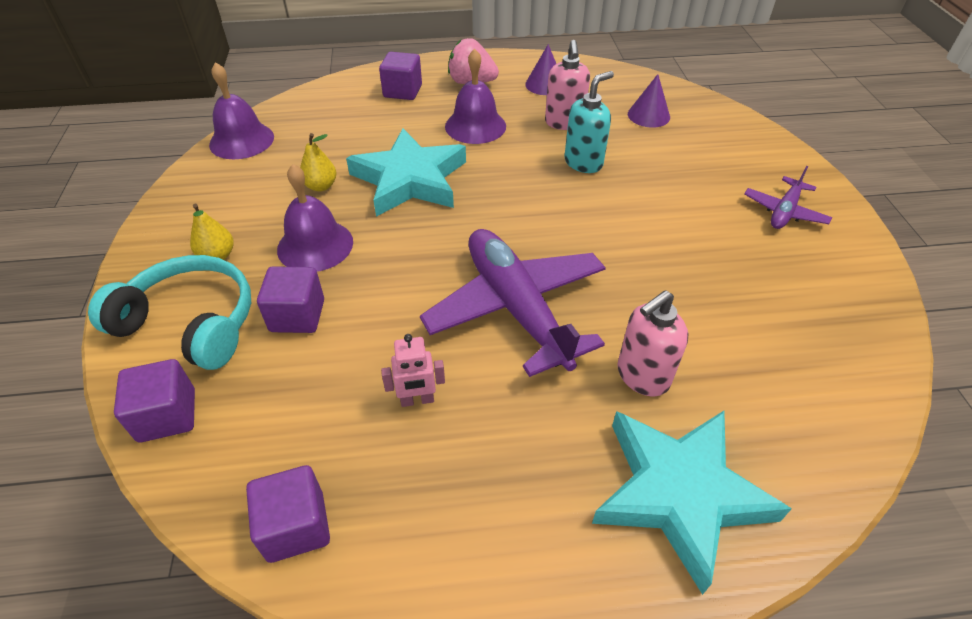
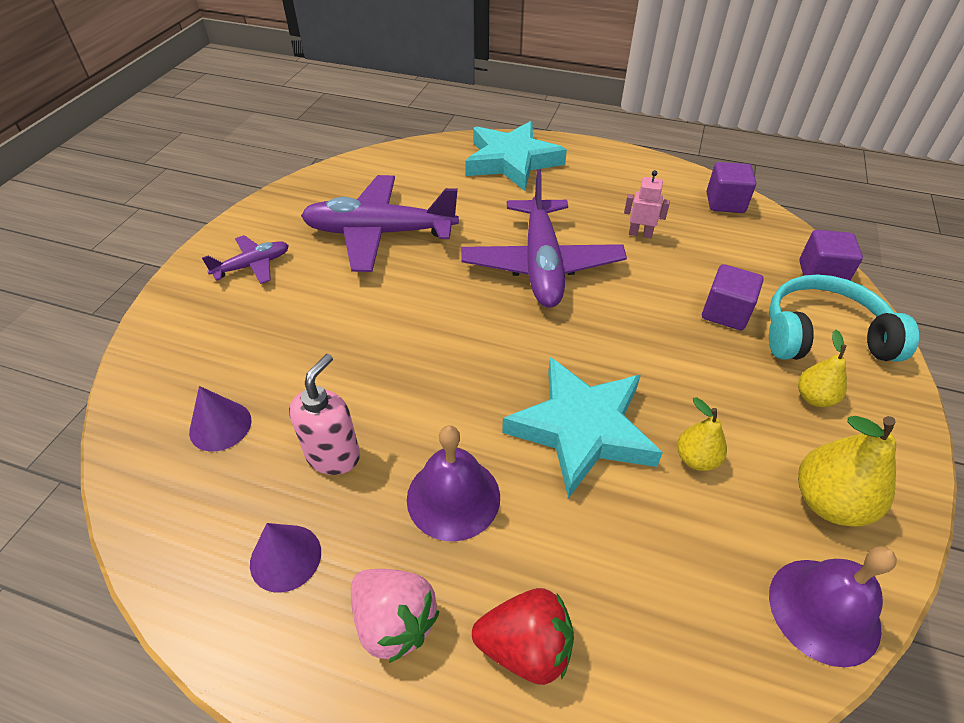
camera: 155 degrees left, 0 degrees up
turquoise headphones [88,255,251,370] -> turquoise headphones turned 135 degrees clockwise [769,274,919,362]
purple bell [277,164,353,272] -> none
purple cube [379,52,422,100] -> red strawberry [472,588,574,685]
turquoise soap dispenser [564,71,614,173] -> none
pink soap dispenser [617,290,688,396] -> none
none -> purple plane [301,175,459,272]
none -> yellow pear [798,416,896,527]

